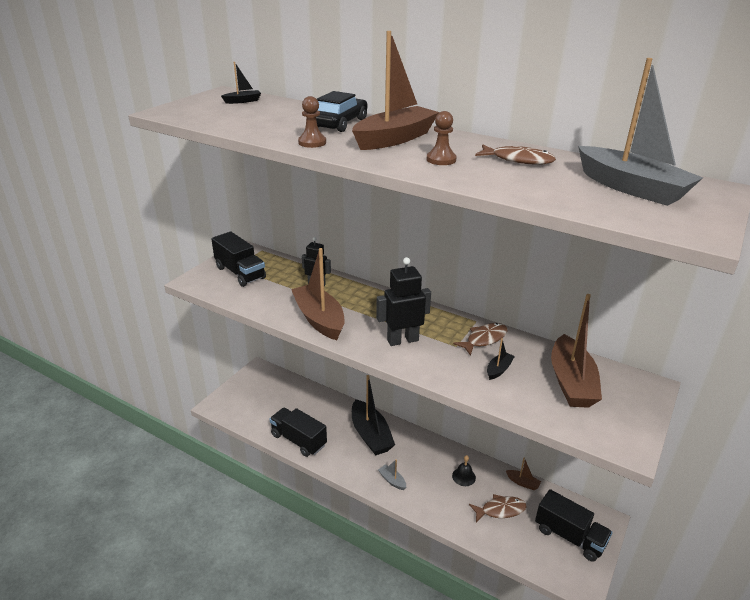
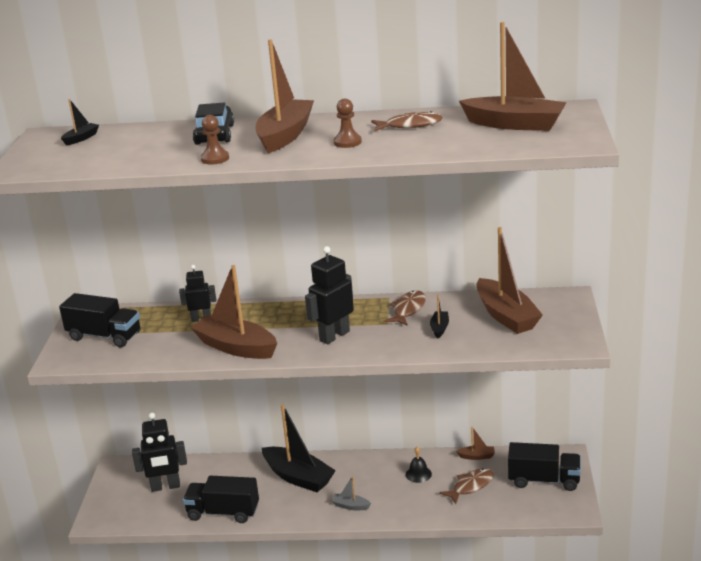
camera: 25 degrees left, 5 degrees down
grey boat [578,58,703,206] -> brown boat [459,22,567,131]
none -> black robot [132,412,187,492]

